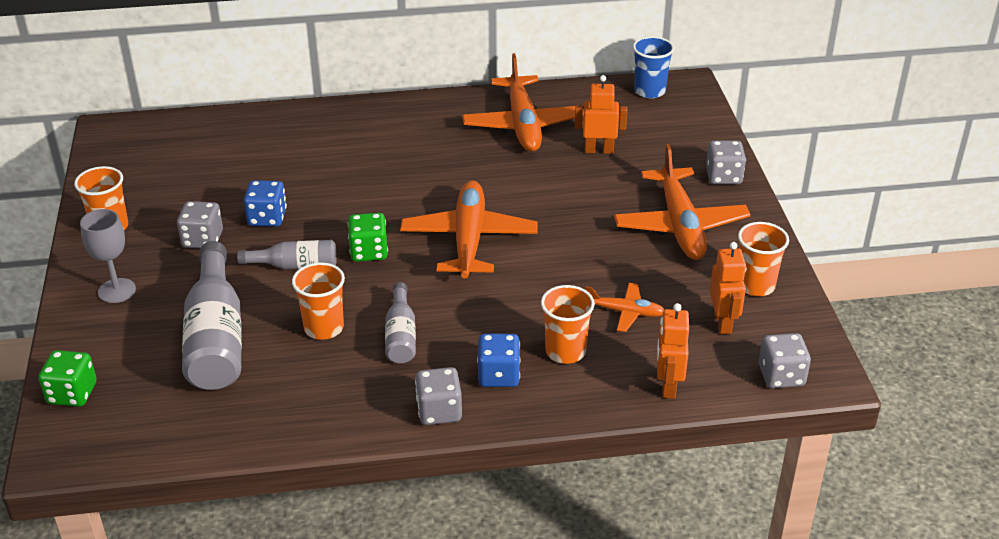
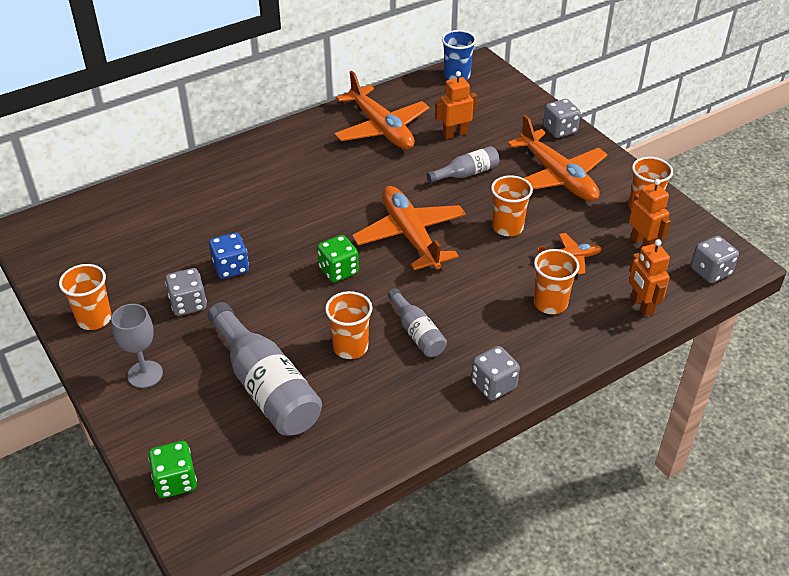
camera: 25 degrees left, 5 degrees up
grey bottle [237,240,337,269] -> grey bottle moved to [427,146,499,183]
blue dice [477,334,520,387] -> none
none -> orange cup [491,175,533,236]

